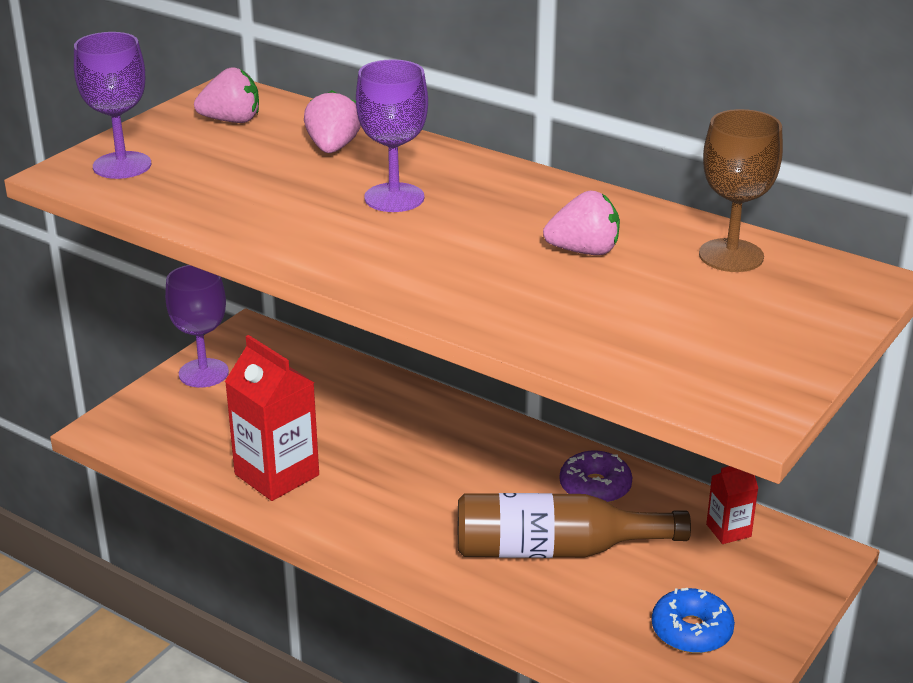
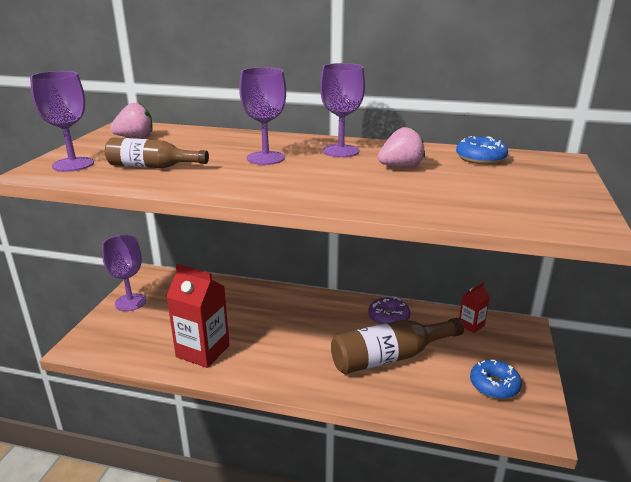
camera: 20 degrees left, 5 degrees down
pink strawberry [304,90,361,153] -> none
brown goblet [699,109,783,272] -> blue donut [456,136,508,165]
none -> brown bottle [105,137,209,168]
none -> purple goblet [320,63,365,157]

